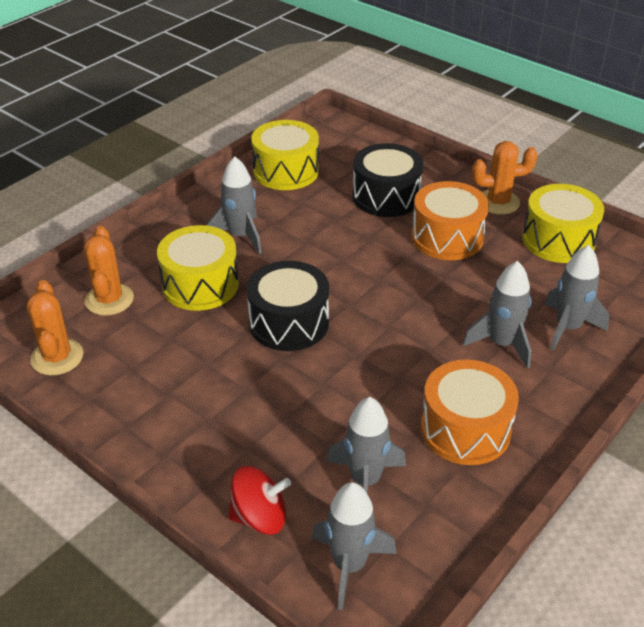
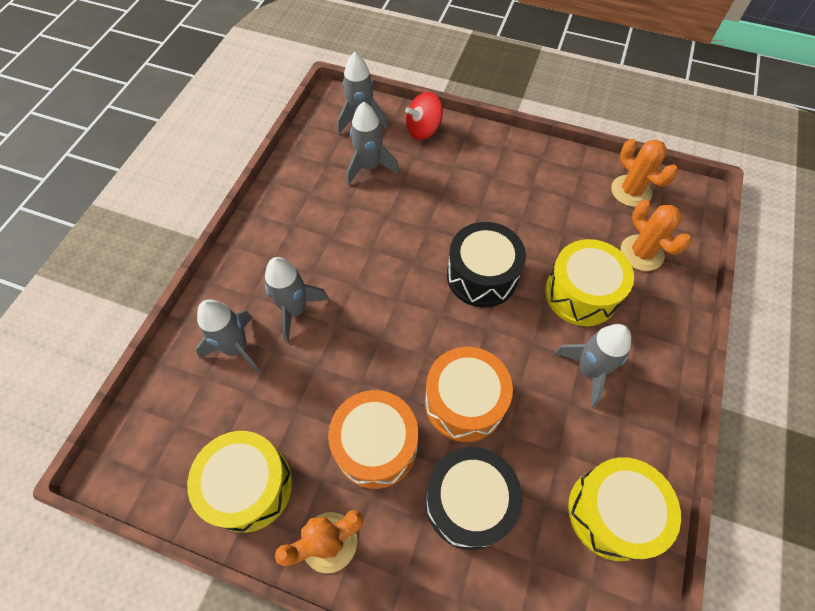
camera: 160 degrees right, 20 degrees up
orange drum [421,360,519,465] -> orange drum moved to [425,347,513,442]

